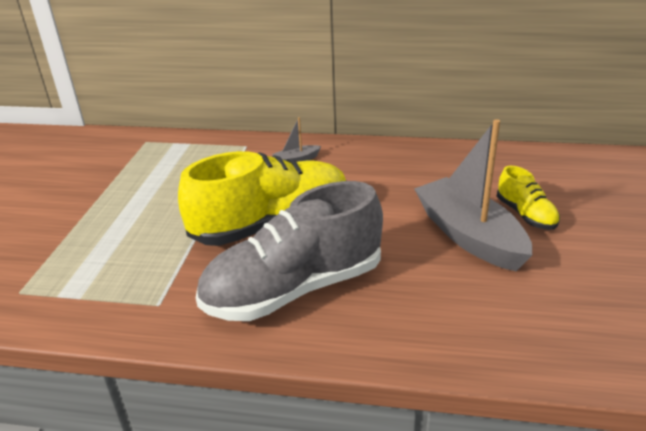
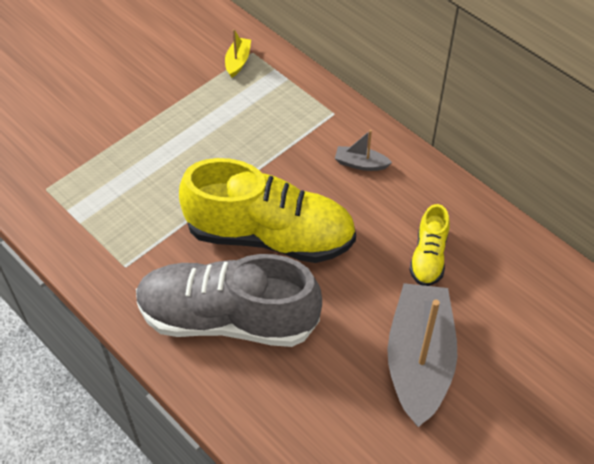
camera: 35 degrees right, 20 degrees up
yellow shoe [497,166,560,230] -> yellow shoe moved to [409,204,450,286]
none -> yellow boat [225,29,251,78]

